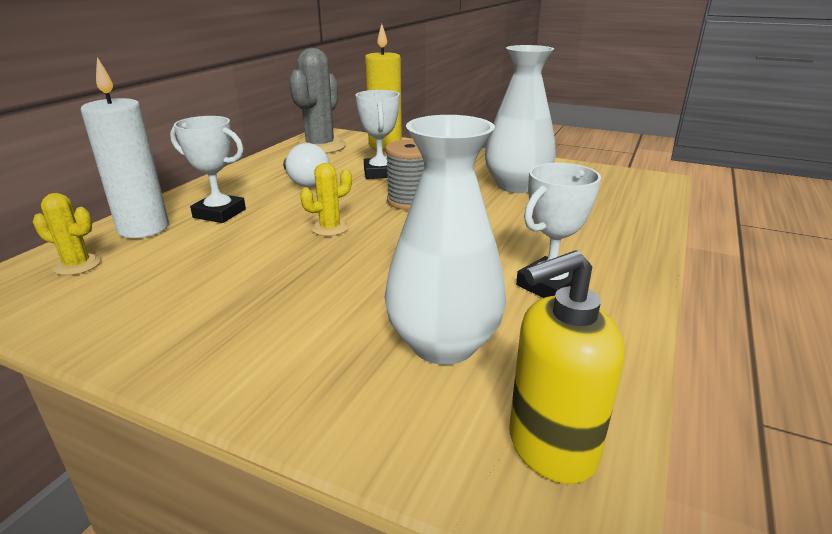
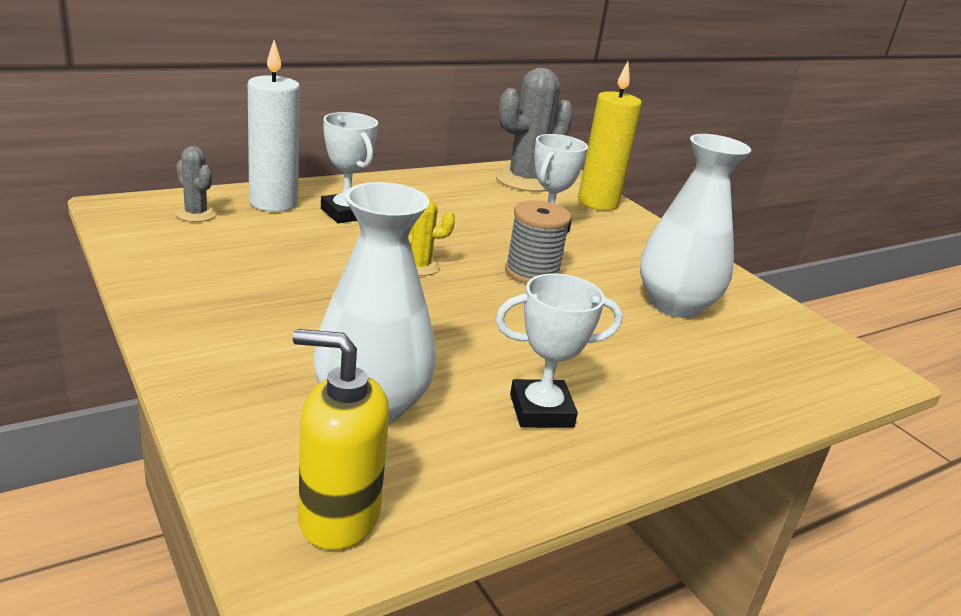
camera: 30 degrees right, 0 degrees up
yellow cactus [33,193,101,275] -> grey cactus [175,146,216,222]
white light bulb [283,143,330,187] -> none

